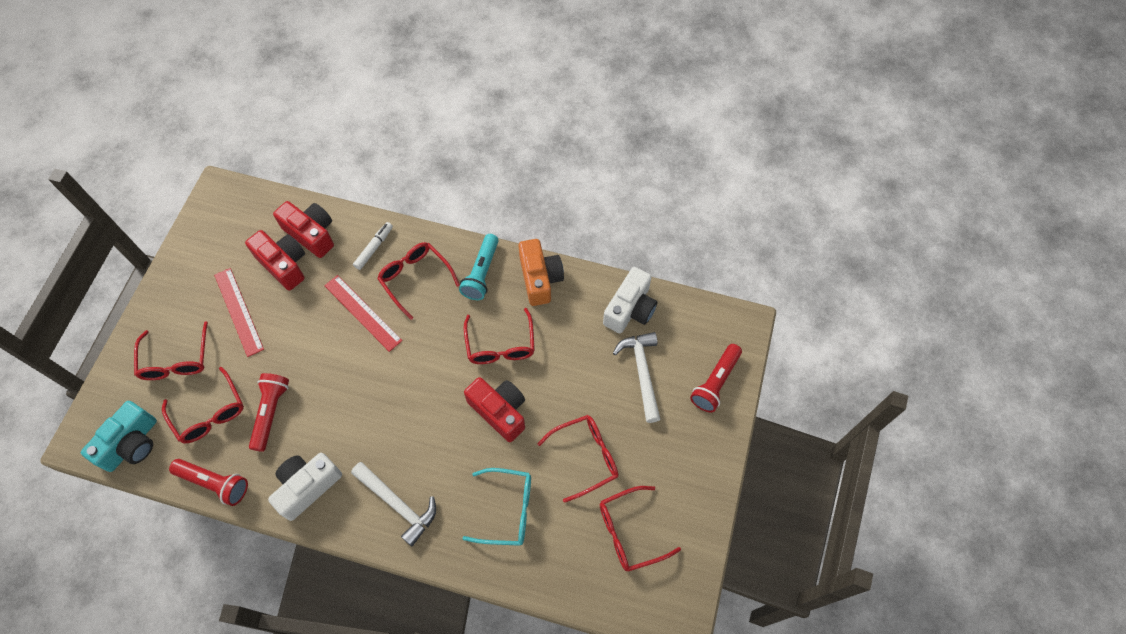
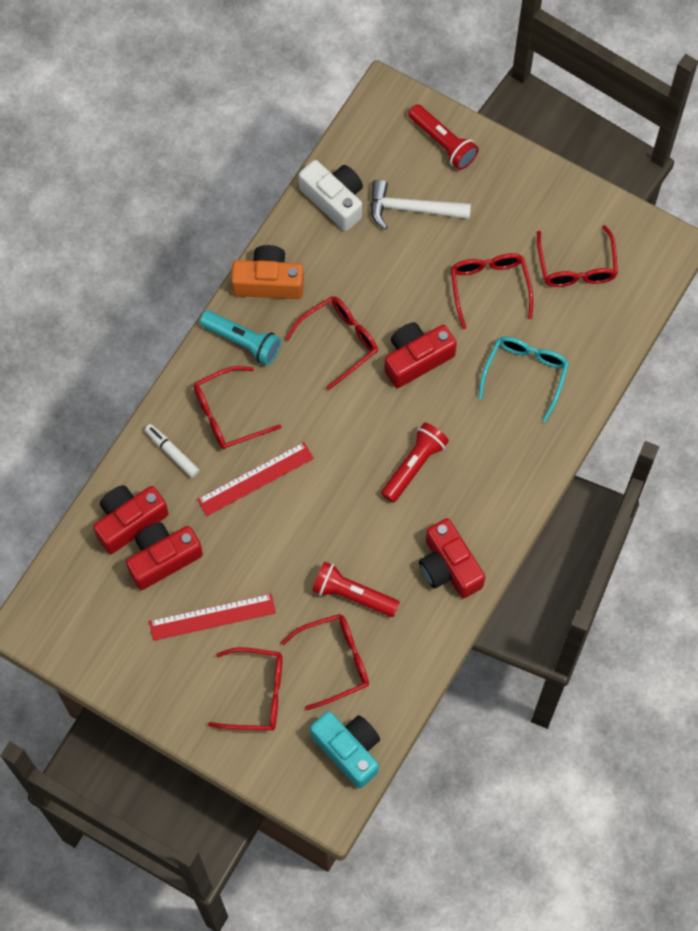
camera: 75 degrees left, 5 degrees up
red flashlight [169,459,248,506] -> red flashlight moved to [381,422,449,503]
white camera [268,453,342,521] -> red camera [419,518,485,598]
white hammer [351,462,436,547] -> none
red glasses [464,308,535,364] -> red glasses turned 45 degrees counterclockwise [285,296,378,390]

